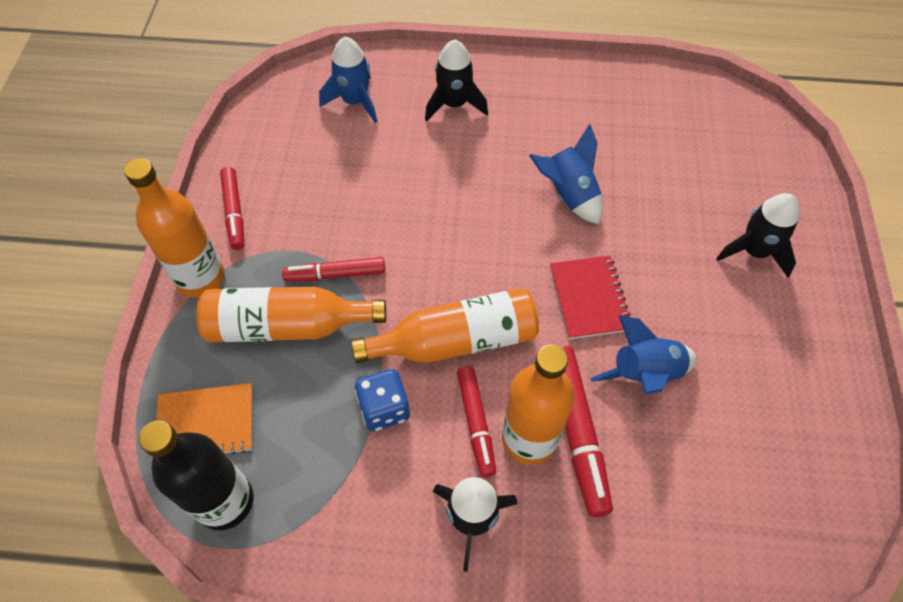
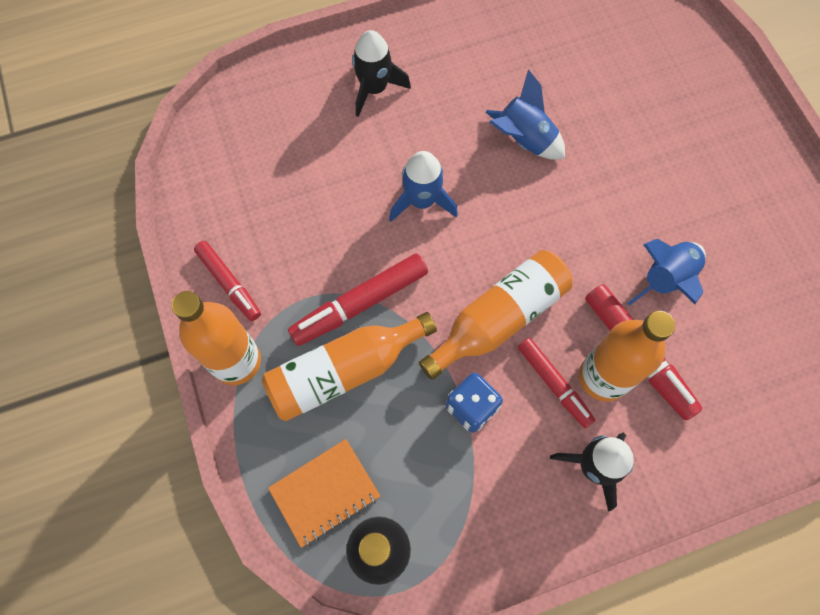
camera: 25 degrees left, 10 degrees up
red marker [282,257,385,282] -> red marker [288,253,428,346], size x1.50
blue rocket [319,37,377,123] -> blue rocket moved to [389,151,458,222]
red notebook [550,256,630,339] -> none
black rocket [716,193,800,277] -> none

